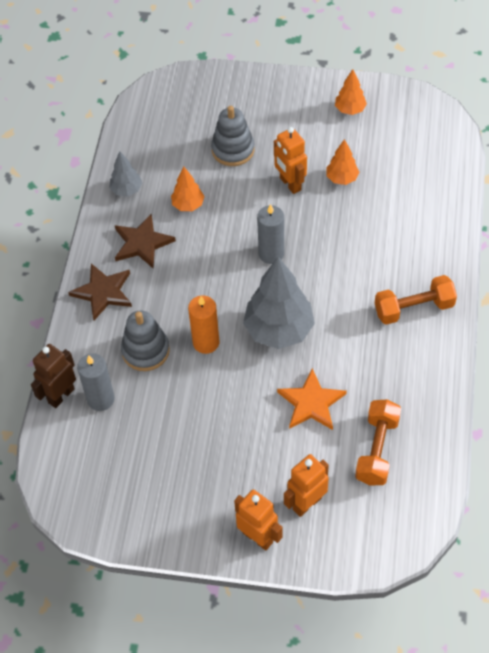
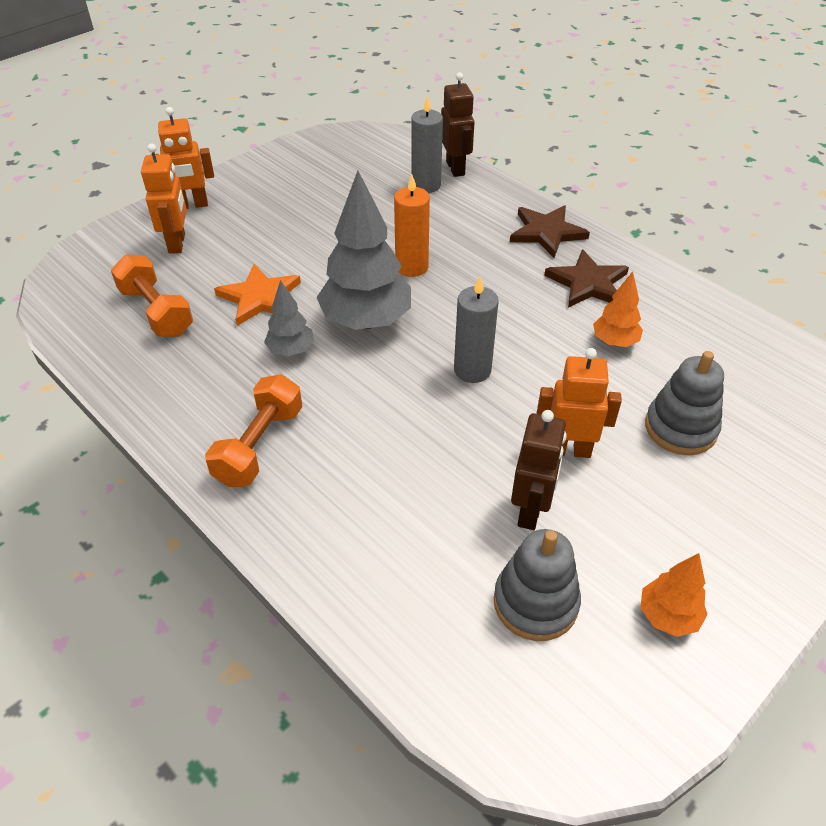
camera: 125 degrees right, 10 degrees down
grey tree [109,151,142,196] -> grey tree moved to [264,280,314,356]
grey stacking toy [121,310,170,371] -> grey stacking toy moved to [494,529,581,641]
orange tree [326,139,359,185] -> brown robot [511,410,566,530]

